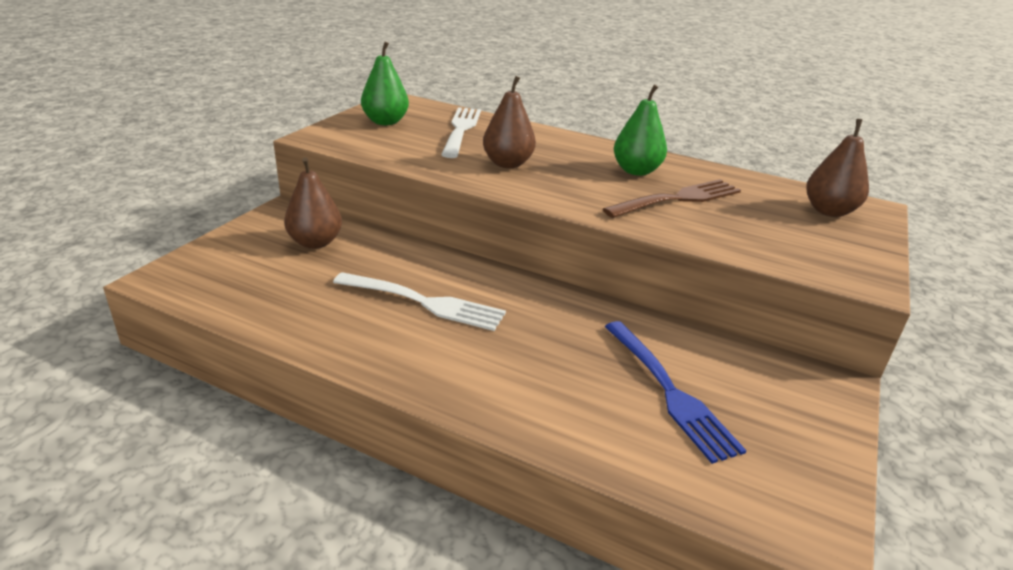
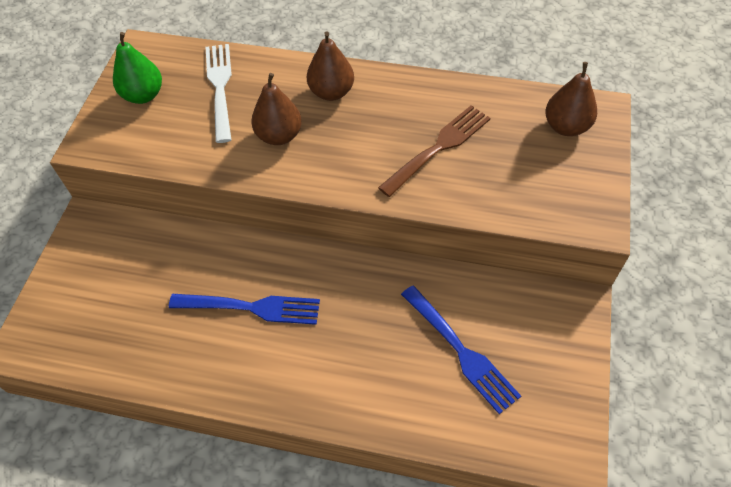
camera: 10 degrees left, 25 degrees up
brown pear [284,157,342,249] -> brown pear moved to [307,31,354,101]
white fork [333,272,506,331] -> blue fork [169,294,320,325]
green pear [614,84,667,176] -> none

